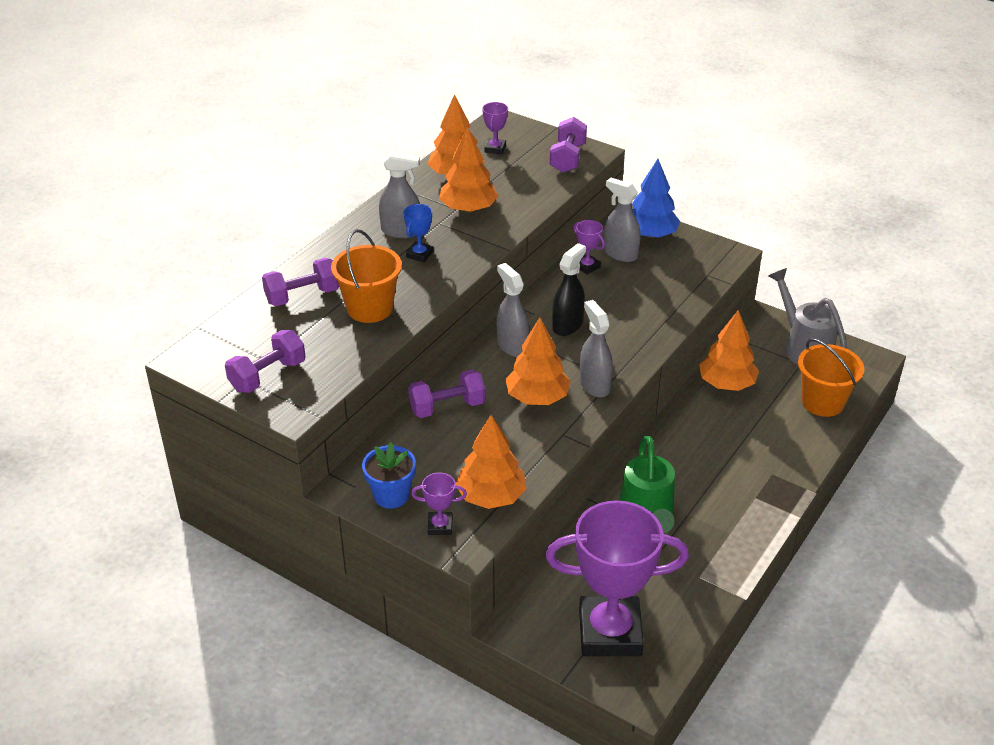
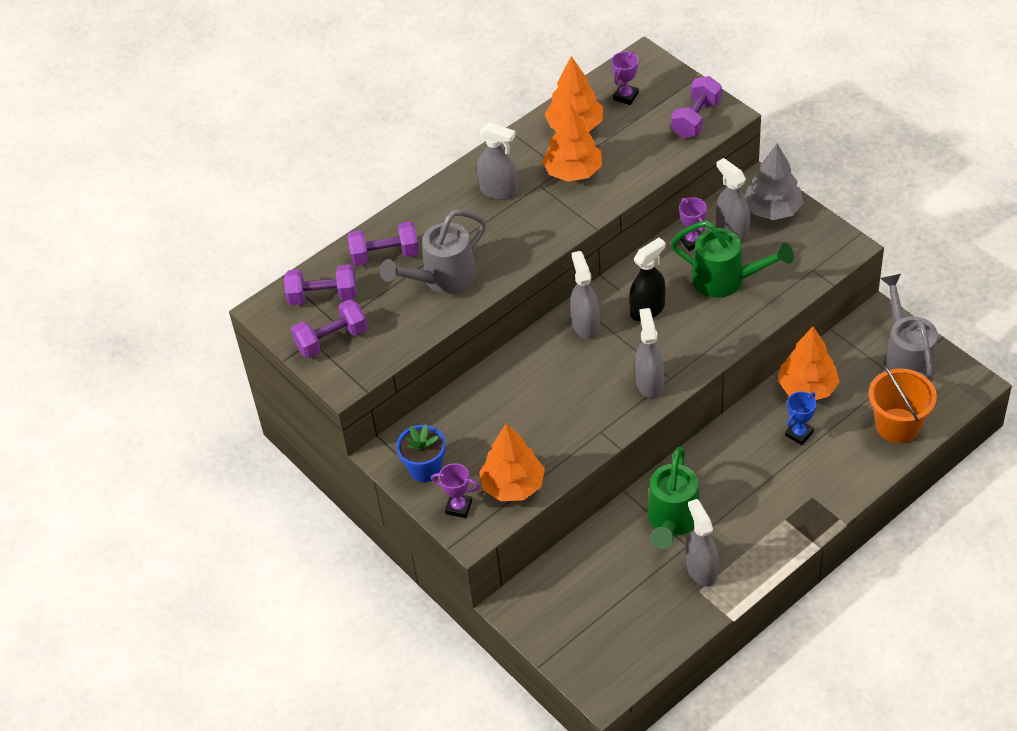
camera: 20 degrees right, 10 degrees up
orange bucket [331,229,402,323] -> grey watering can [380,210,486,294]
blue trophy [403,204,433,262] -> blue trophy moved to [785,391,816,445]
purple dumbbell [408,369,485,418] -> purple dumbbell moved to [284,264,357,305]
orange tree [505,317,571,405] -> none
purple trophy [546,500,689,656] -> none
blue tree [632,159,681,238] -> grey tree [745,143,804,220]
none -> green watering can [671,221,794,298]
none -> grey spray bottle [686,499,719,587]

